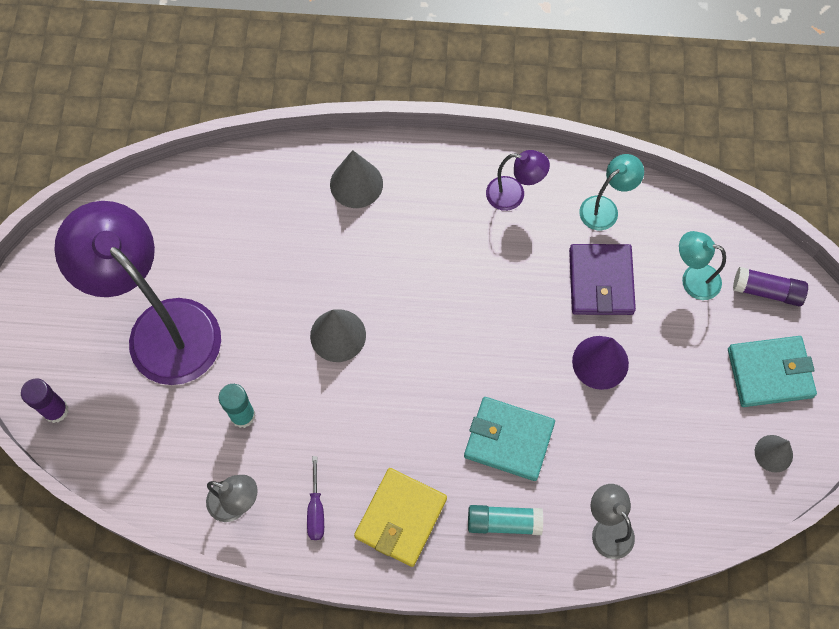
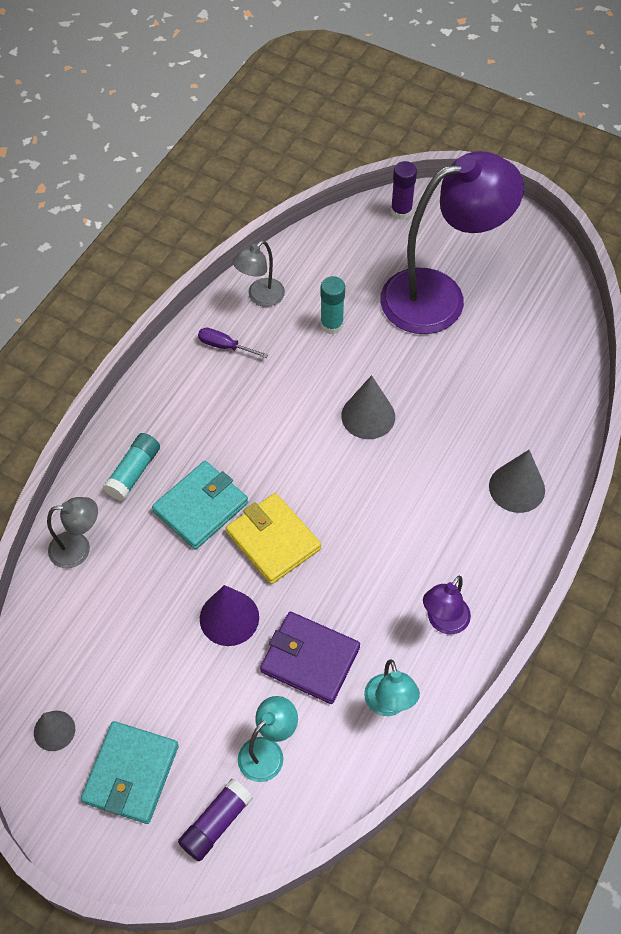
camera: 115 degrees right, 10 degrees down
yellow wallet [354,468,447,567] -> yellow wallet moved to [226,493,321,584]

